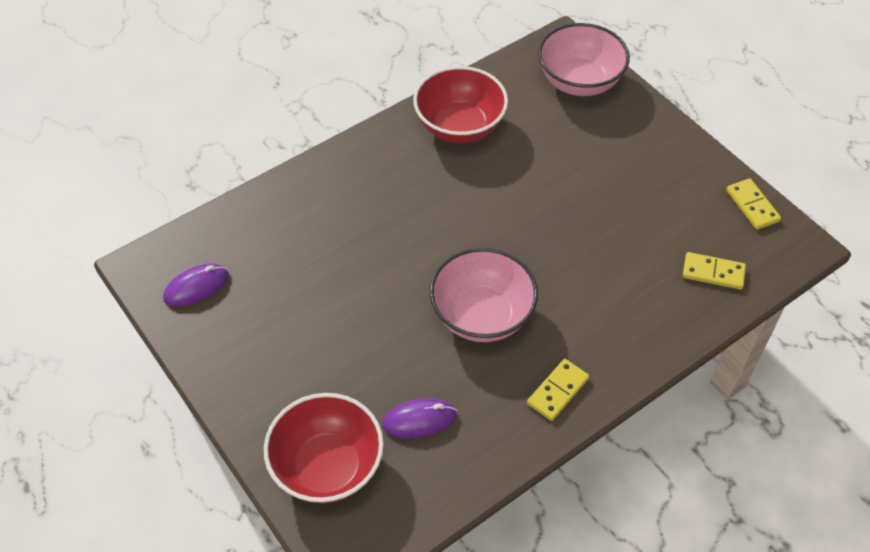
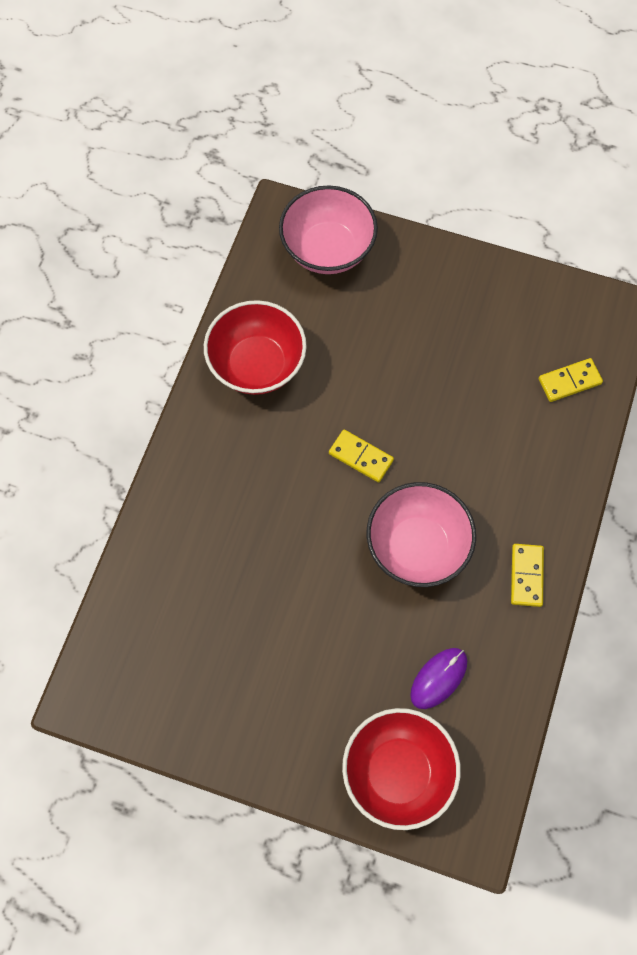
camera: 35 degrees left, 15 degrees up
purple mouse [163,264,229,306] -> none
yellow domino [726,178,781,230] -> yellow domino moved to [329,430,394,483]

